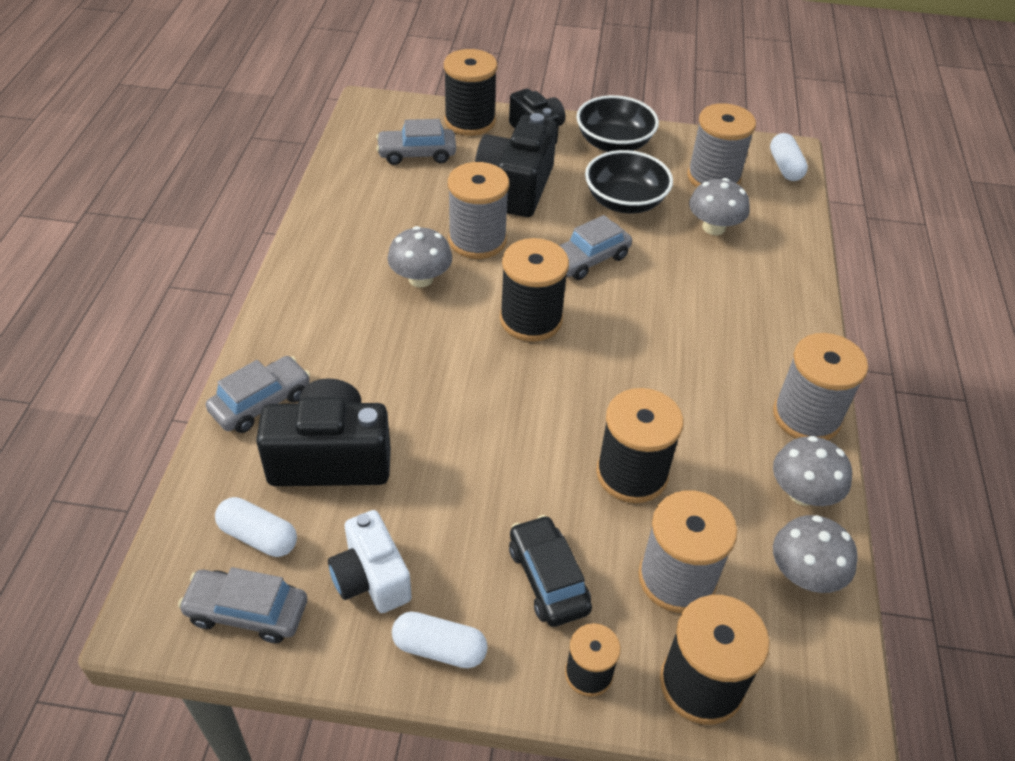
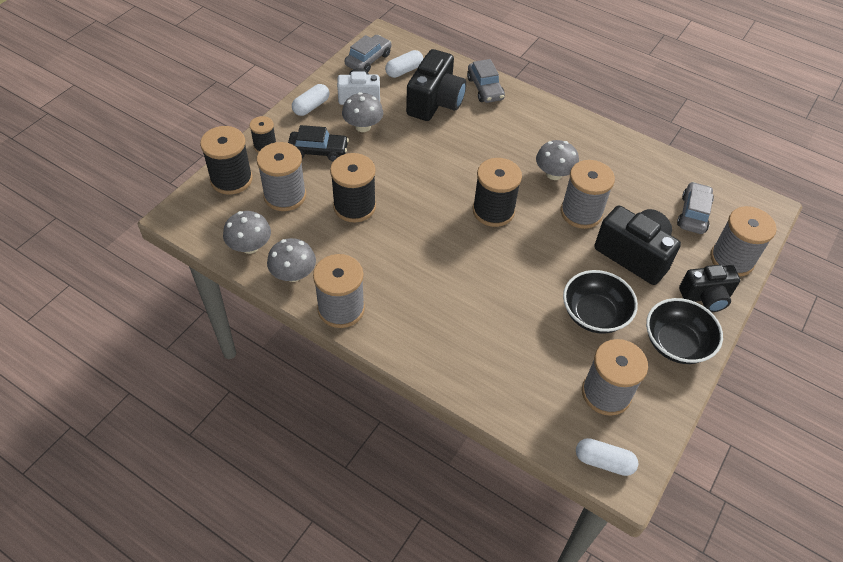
camera: 115 degrees right, 5 degrees up
black spool [444,49,497,136] -> grey spool [710,206,777,277]
grey car [559,215,632,280] -> none
grey mushroom [689,178,750,235] -> grey mushroom moved to [342,92,383,132]

